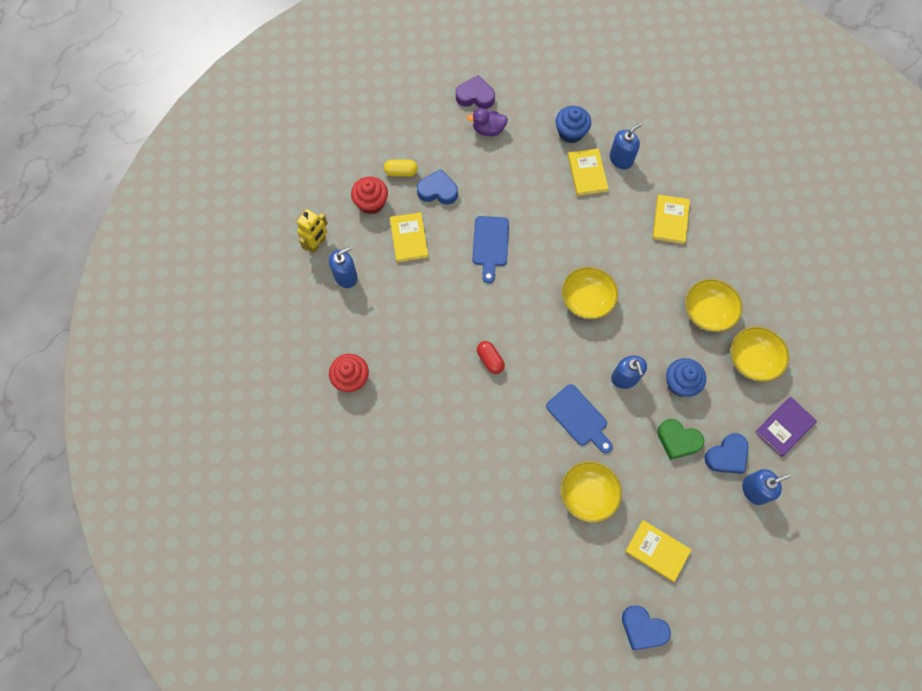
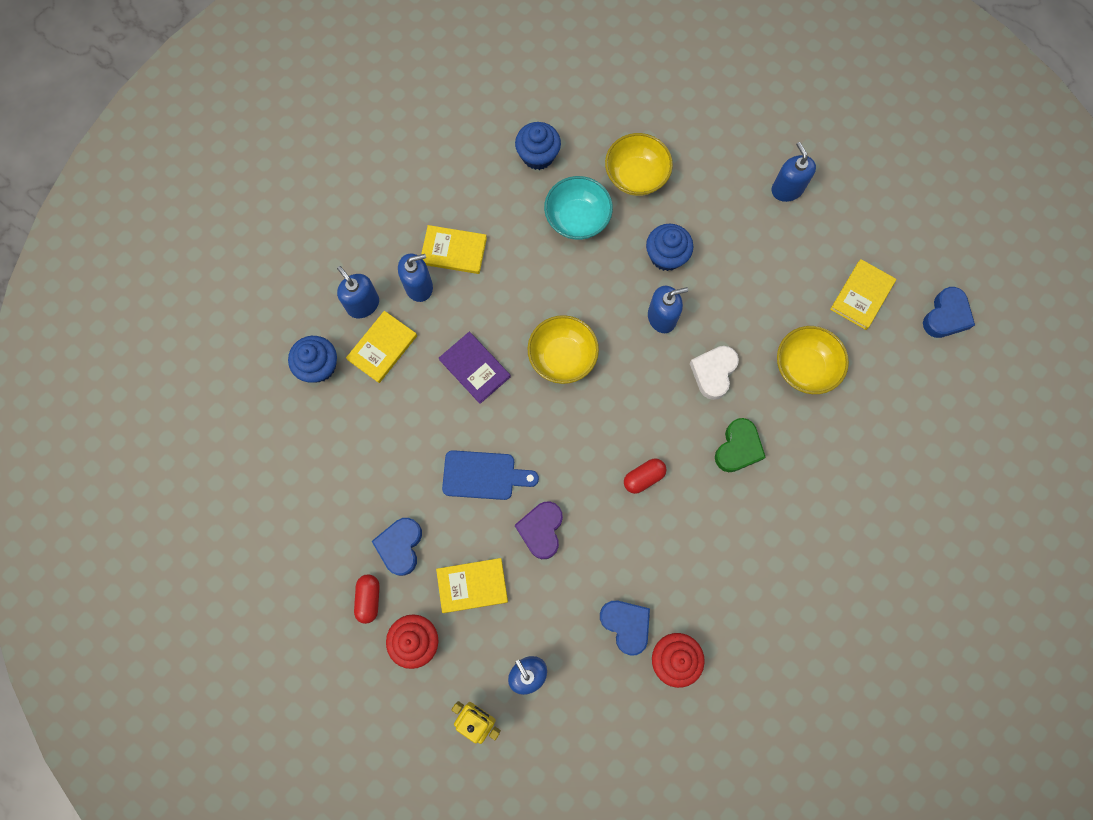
camera: 90 degrees left, 5 degrees up
yellow capsule [384,159,418,177] -> red capsule [354,574,380,624]
purple heart [456,75,495,109] -> purple heart moved to [515,501,563,559]
purple duck [467,108,508,136] -> none
blue cutting board [546,384,613,453] -> white heart [690,346,739,400]
yellow book [568,148,608,196] -> yellow book turned 45 degrees counterclockwise [346,311,417,383]
green heart [657,419,704,460] -> green heart moved to [715,418,766,472]
yellow bowl [685,279,743,332] -> turquoise bowl [544,176,613,240]
blue heart [704,433,749,474] -> blue heart moved to [600,601,650,656]
purple book [755,397,817,457] -> purple book moved to [439,332,511,404]
none -> blue soap dispenser [398,253,433,302]
none -> blue cupcake [515,122,561,170]

